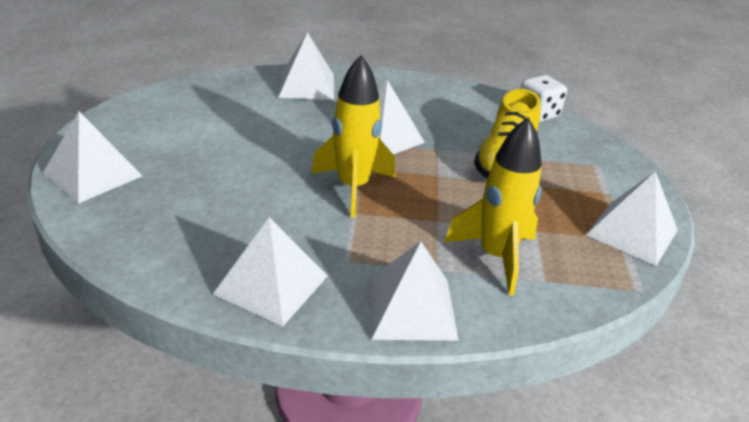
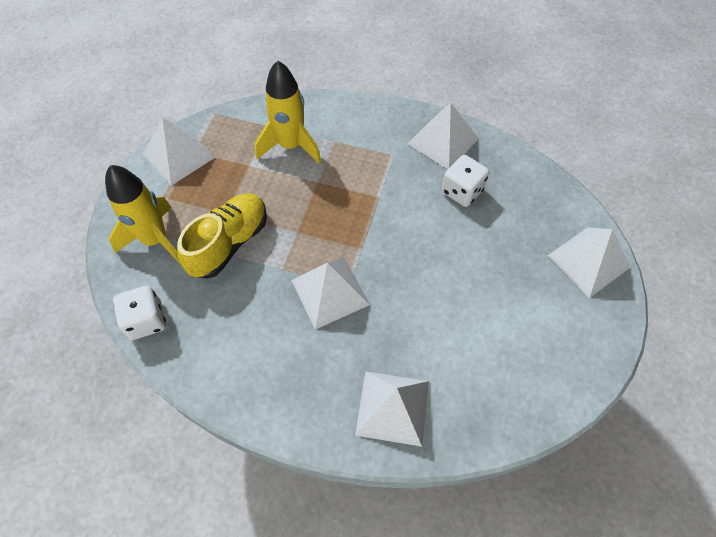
camera: 165 degrees left, 25 degrees up
yellow rocket [311,55,395,218] -> yellow rocket moved to [105,165,179,262]
white pyramid [368,241,459,341] -> none
none -> white dice [442,155,489,207]

